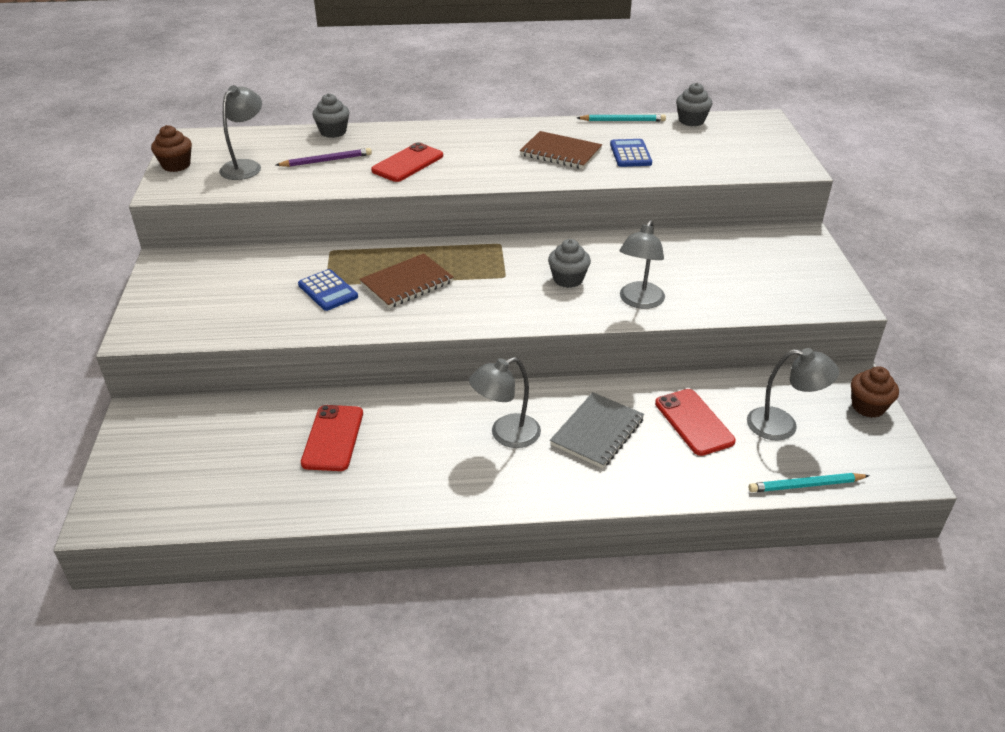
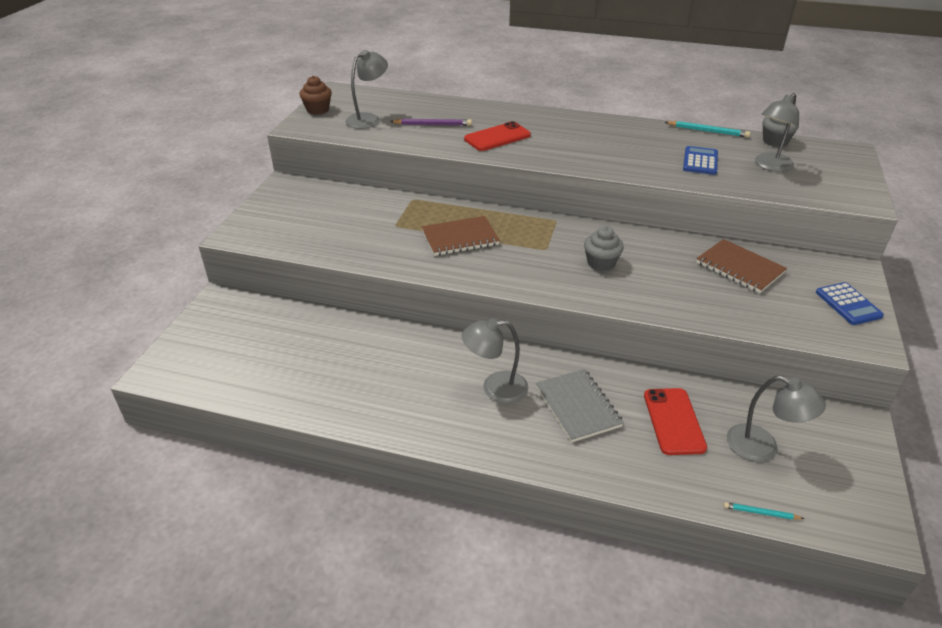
camera: 20 degrees right, 0 degrees up
blue calculator [298,269,358,311] -> blue calculator moved to [816,282,884,325]
red phone [301,405,363,471] -> none
grey cupcake [312,93,349,138] -> none
brown notebook [520,131,602,169] -> brown notebook moved to [696,239,787,293]
grey notebook [550,392,644,468] -> grey notebook turned 75 degrees counterclockwise [536,369,624,442]
grey lamp [619,220,665,309] -> grey lamp moved to [755,93,799,172]
turquoise pencil [749,473,870,492] -> turquoise pencil [724,502,805,520], size x0.60
brown cupcake [851,366,899,418] -> none

